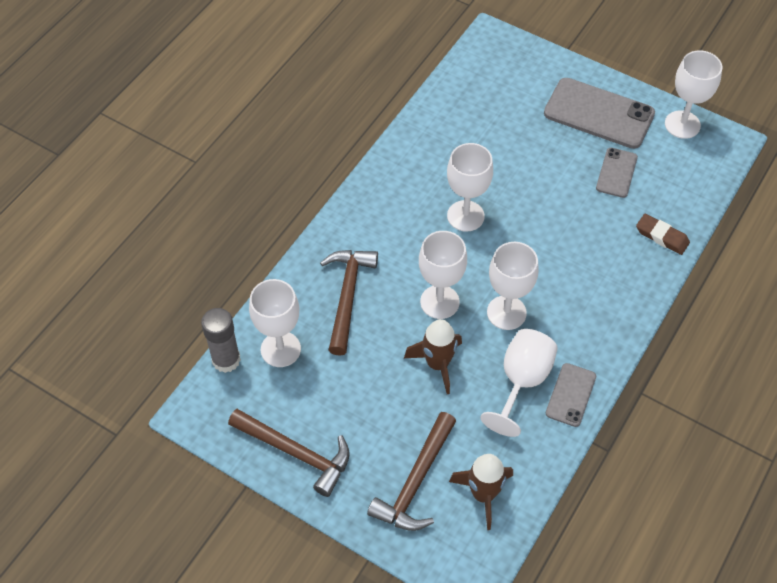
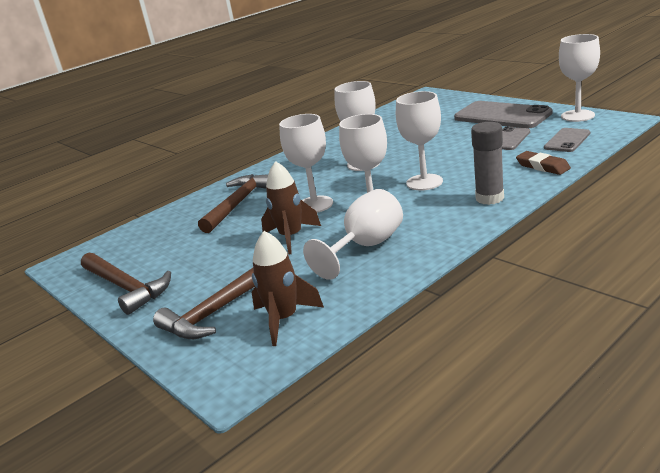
camera: 20 degrees right, 30 degrees down
grey glue stick [201,308,241,373] -> grey glue stick moved to [471,122,504,205]
white goblet [249,279,301,367] -> white goblet moved to [396,91,443,190]
grey phone [546,363,596,427] -> grey phone moved to [544,128,590,152]

